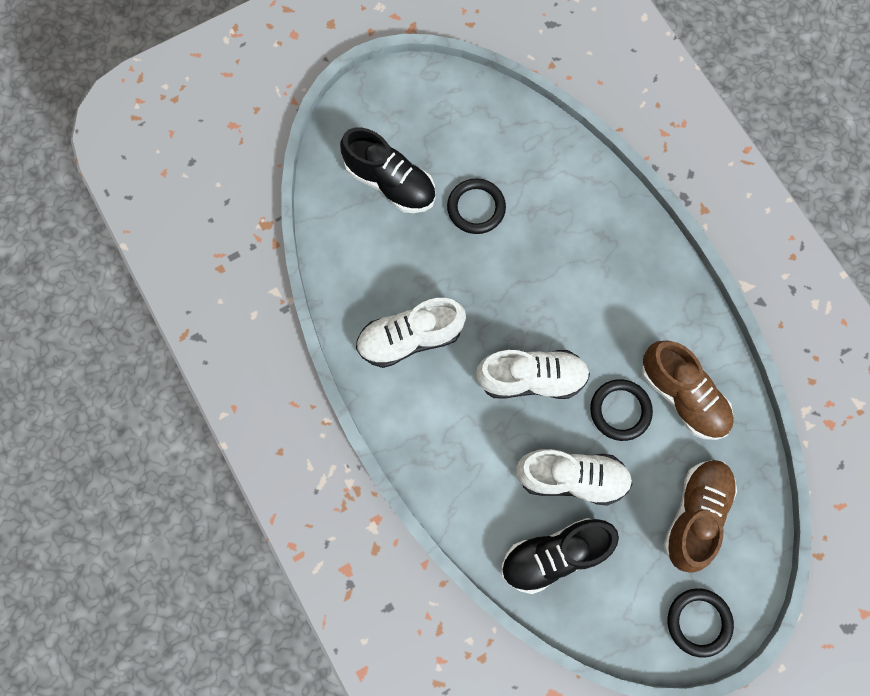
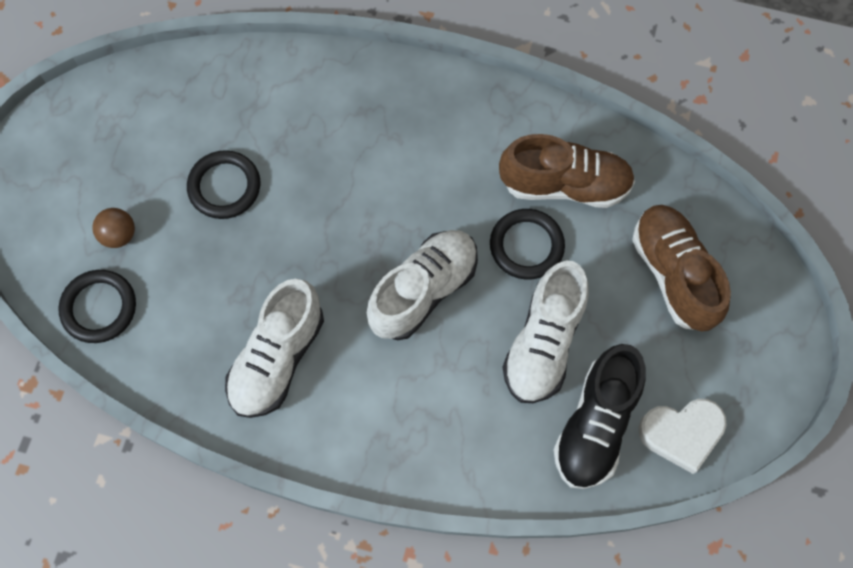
camera: 45 degrees left, 5 degrees down
black shoe [340,127,435,213] -> brown ball [92,208,135,248]
white shoe [515,449,632,506] -> white shoe turned 150 degrees clockwise [502,261,589,403]
black ring [667,588,734,658] -> black ring moved to [58,270,136,343]
none -> white heart [638,399,727,474]

